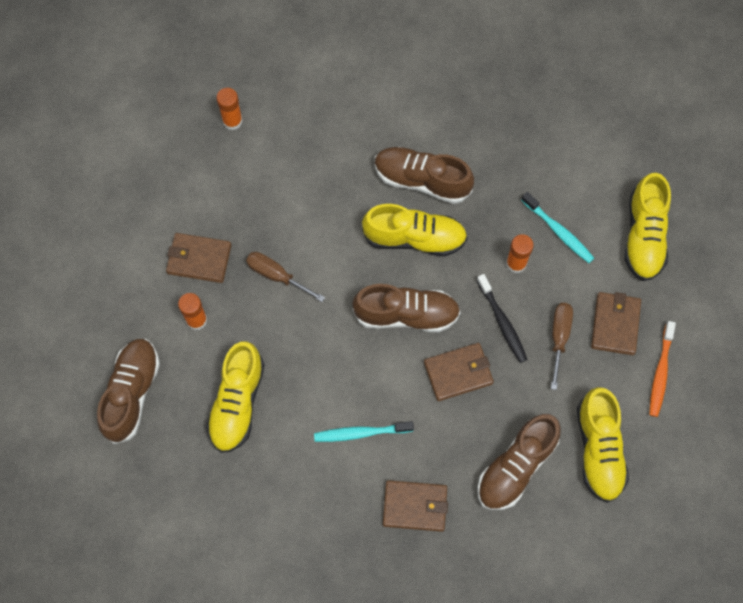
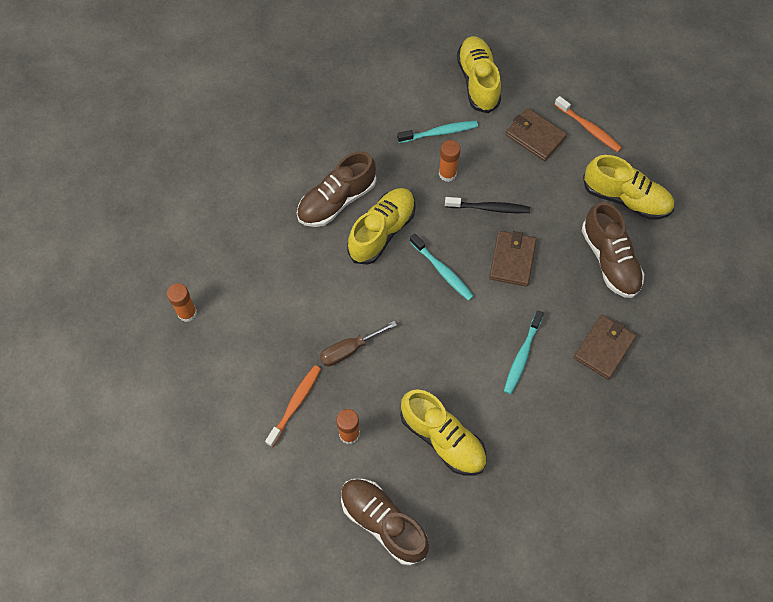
camera: 60 degrees left, 5 degrees down
brown wallet [166,233,231,283] -> orange toothbrush [265,365,321,447]
brown shoe [352,284,461,332] -> turquoise toothbrush [410,234,474,301]
brown screwdriver [551,303,573,390] -> none
yellow shoe [625,173,671,281] -> yellow shoe turned 135 degrees counterclockwise [457,36,501,113]

